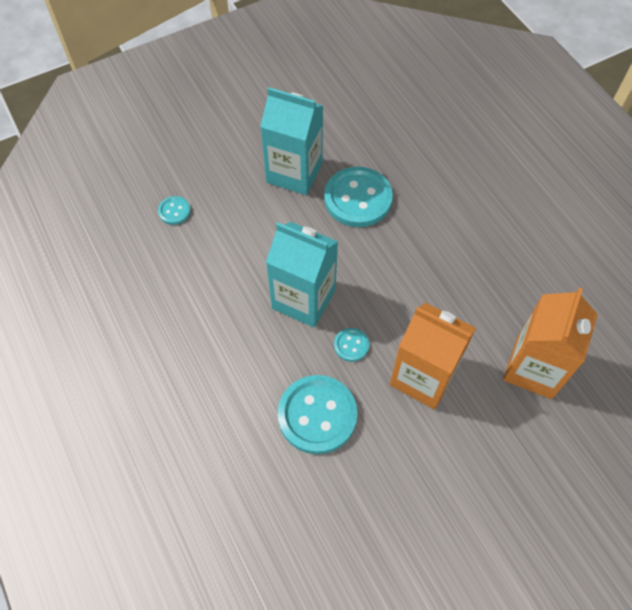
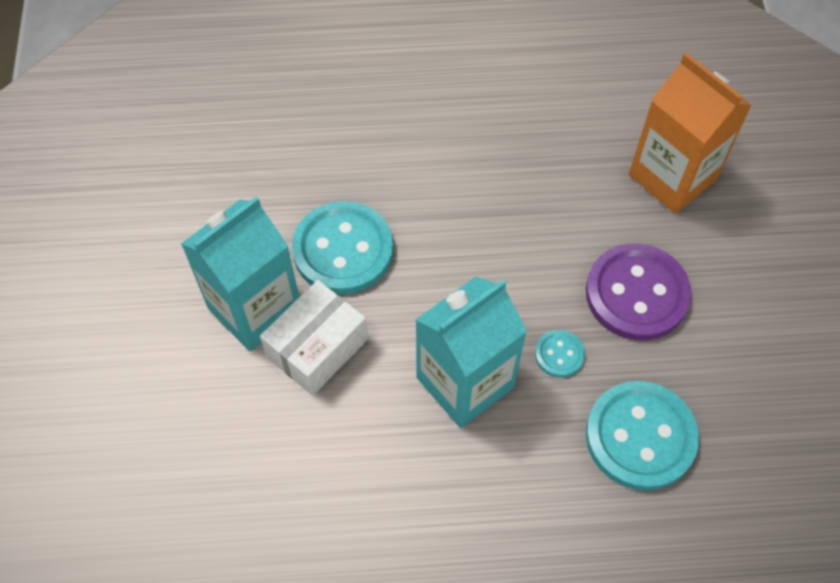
camera: 65 degrees left, 0 degrees up
turquoise button [158,196,191,225] -> none
orange carton [390,302,476,410] -> purple button [586,243,692,340]
none -> white box [260,280,368,396]

